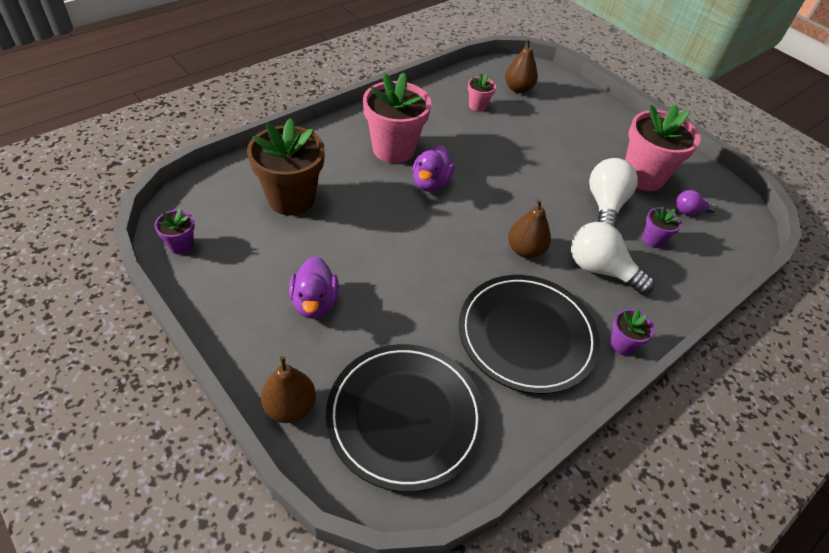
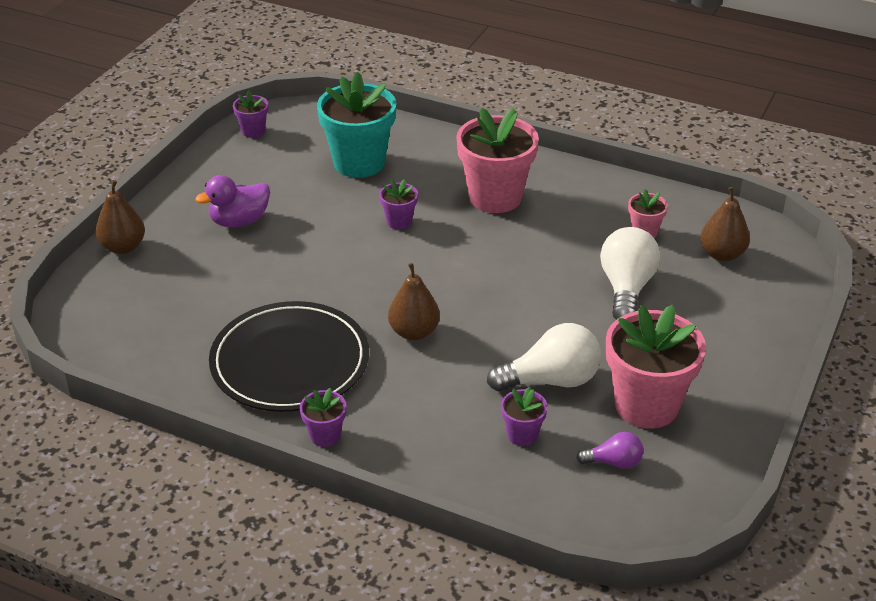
camera: 70 degrees right, 10 degrees down
brown flower pot [247,118,325,215] -> turquoise flower pot [317,71,396,178]
black plate [326,344,485,492] -> none
purple duck [412,145,454,192] -> none
white light bulb [571,222,654,294] -> white light bulb moved to [600,227,660,320]
purple light bulb [676,190,717,215] -> purple light bulb turned 120 degrees clockwise [576,432,643,469]
none -> purple flower pot [379,179,418,229]

